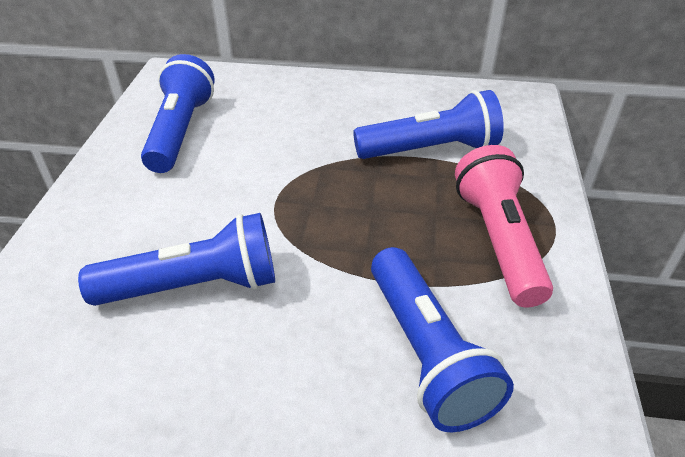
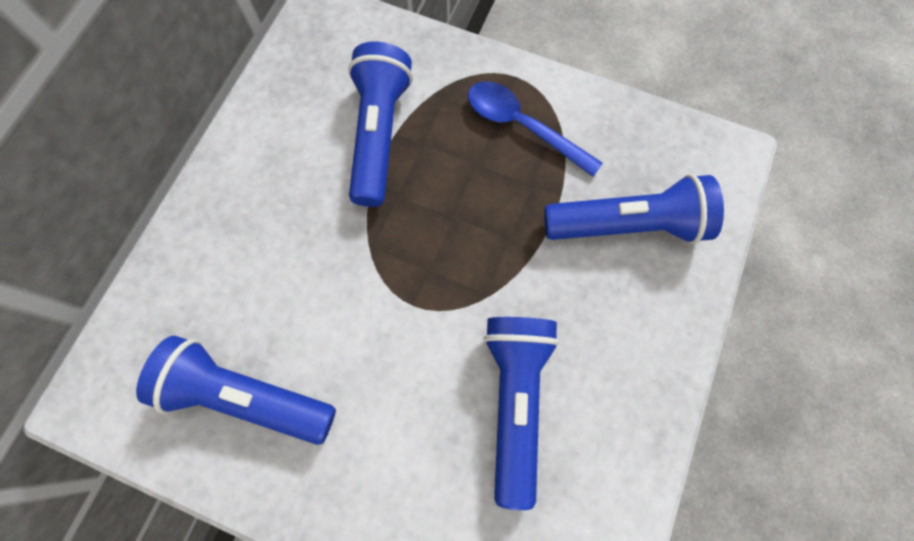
camera: 75 degrees left, 30 degrees up
pink flashlight [455,145,553,307] -> blue spoon [468,81,603,177]

